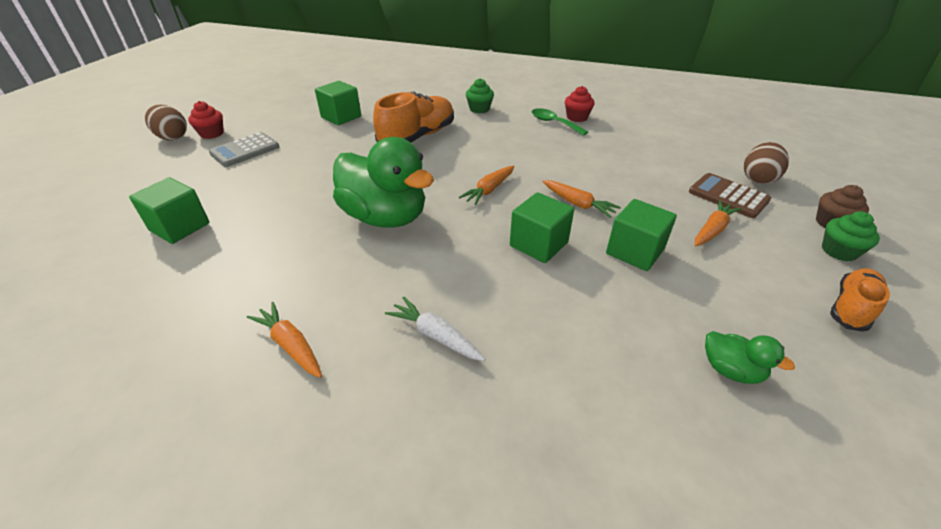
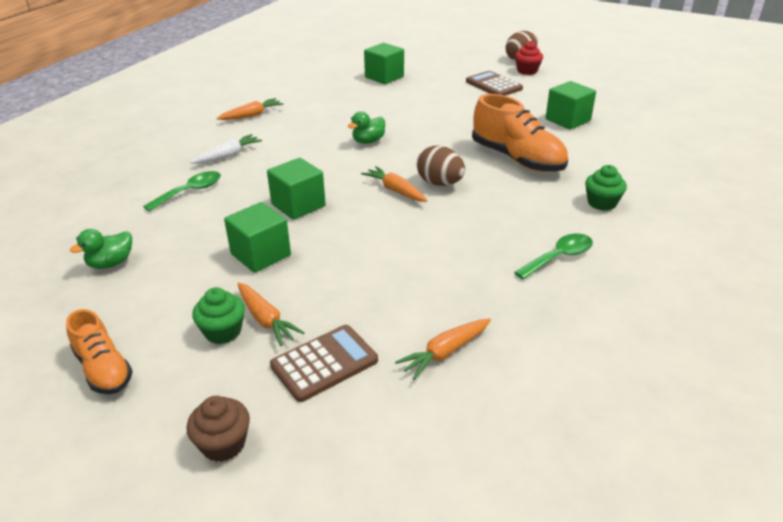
camera: 100 degrees right, 5 degrees down
grey calculator [209,132,279,167] -> brown calculator [466,71,523,96]
green duck [333,137,434,228] -> green duck [348,111,385,144], size x0.44
orange carrot [542,180,621,218] -> orange carrot moved to [395,318,491,380]
red cupcake [565,86,595,122] -> none
brown egg [744,142,789,184] -> brown egg moved to [417,146,465,186]
green cupcake [822,211,880,262] -> green cupcake moved to [192,287,245,344]
none -> green spoon [143,171,221,212]

